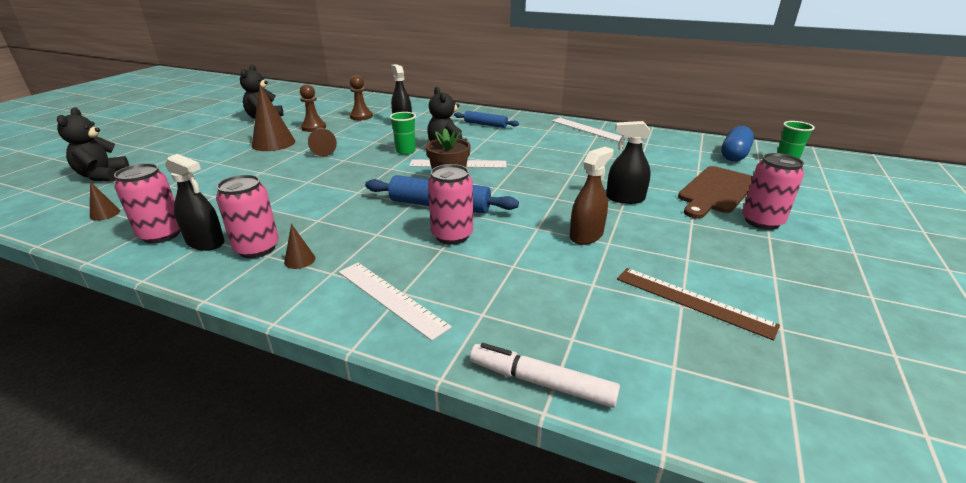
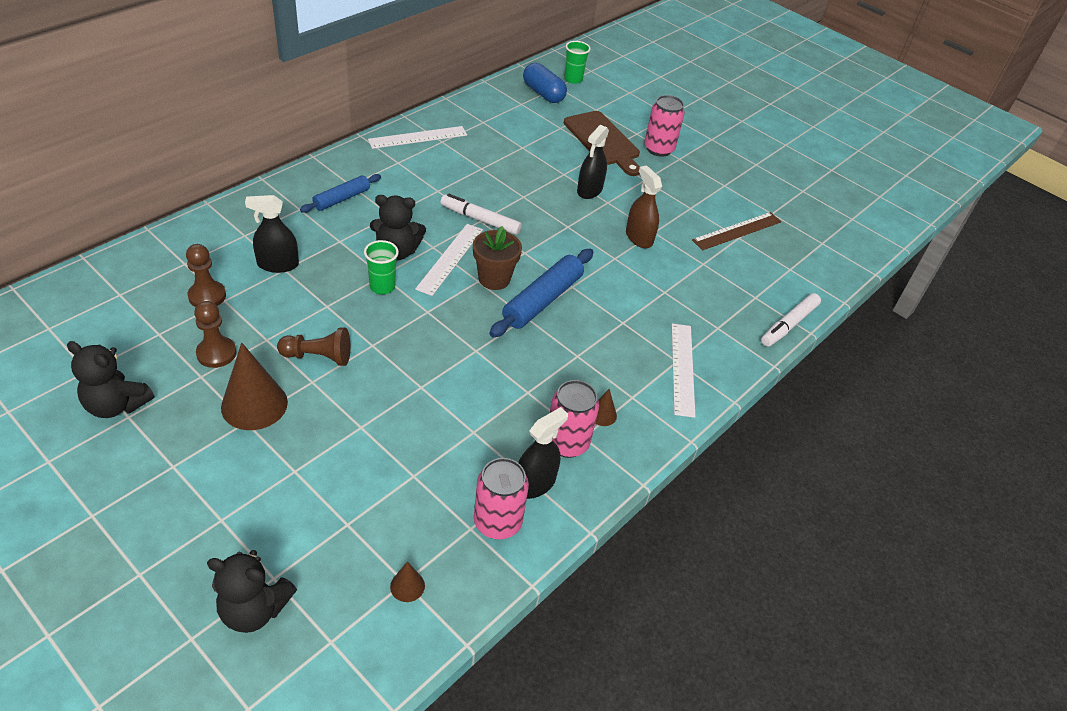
camera: 75 degrees left, 15 degrees up
white ruler [339,263,452,341] -> white ruler turned 60 degrees counterclockwise [672,324,695,418]
pink can [428,164,473,245] -> none
none -> white marker [440,194,522,235]

